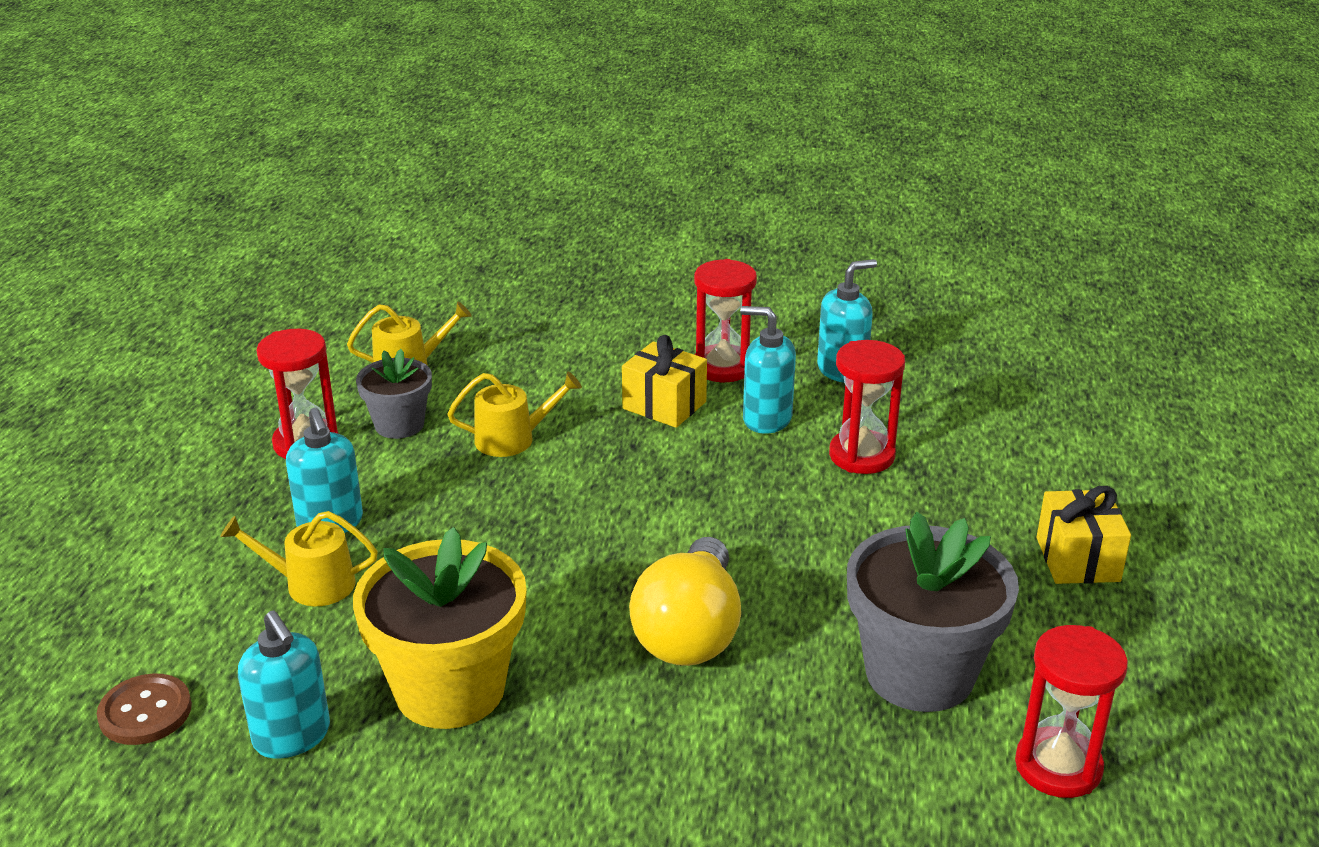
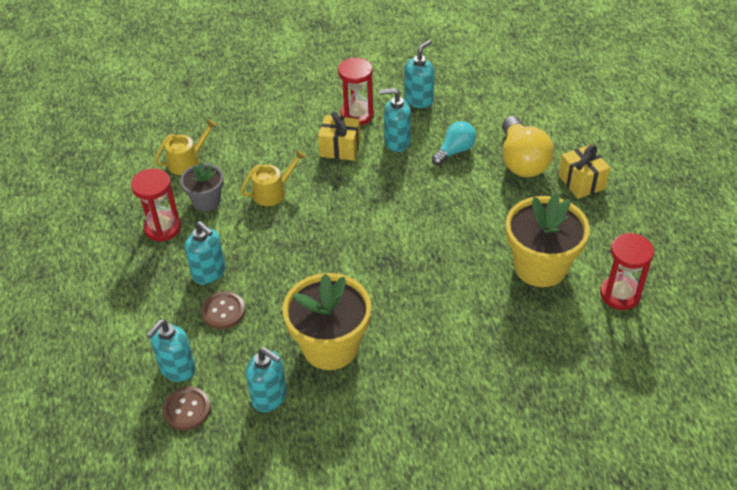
camera: 20 degrees left, 15 degrees up
yellow watering can [220,511,378,606] -> brown button [201,291,245,329]
yellow light bulb [629,537,741,666] -> yellow light bulb moved to [502,116,554,177]
red hourglass [829,340,905,474] -> turquoise light bulb [432,121,476,165]
grey flower pot [847,512,1019,712] -> yellow flower pot [506,194,590,287]
none -> turquoise soap dispenser [147,320,196,382]

